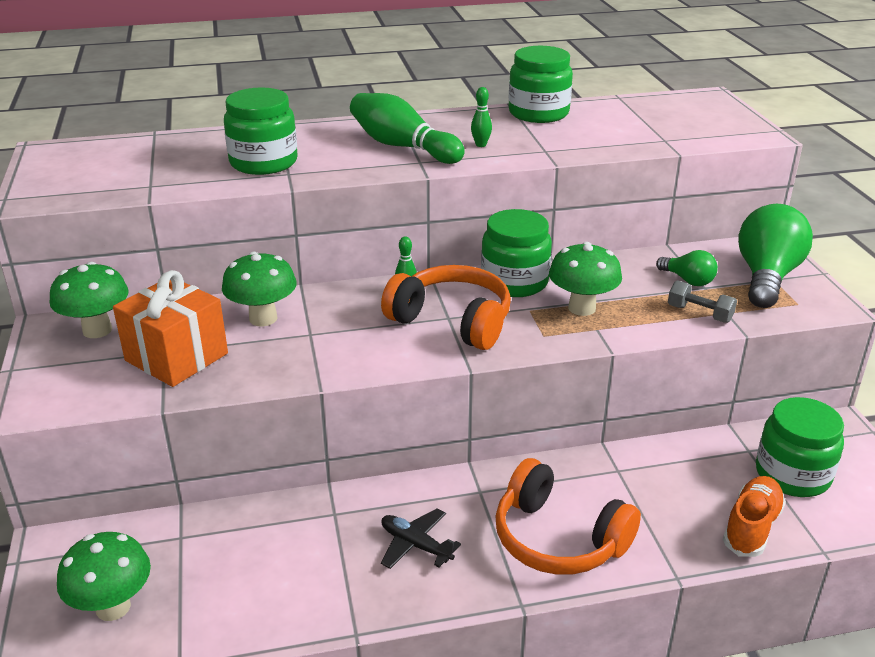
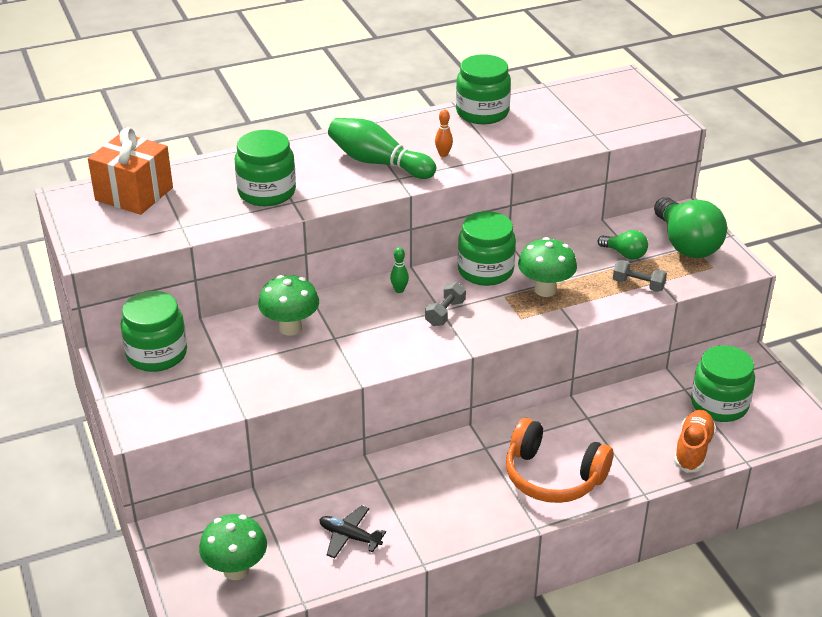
camera: 10 degrees left, 5 degrees up
green mushroom [50,262,129,338] -> green jar [121,291,187,372]
orange gift [113,270,228,387] -> orange gift moved to [88,127,173,215]
orange headphones [381,265,511,350] -> grey dumbbell [425,282,466,326]
black plane [381,508,461,569] -> black plane moved to [319,505,386,559]
green bowling pin [471,87,492,147] -> orange bowling pin [435,109,453,157]
green light bulb [738,204,813,308] -> green light bulb turned 150 degrees clockwise [654,197,727,258]

